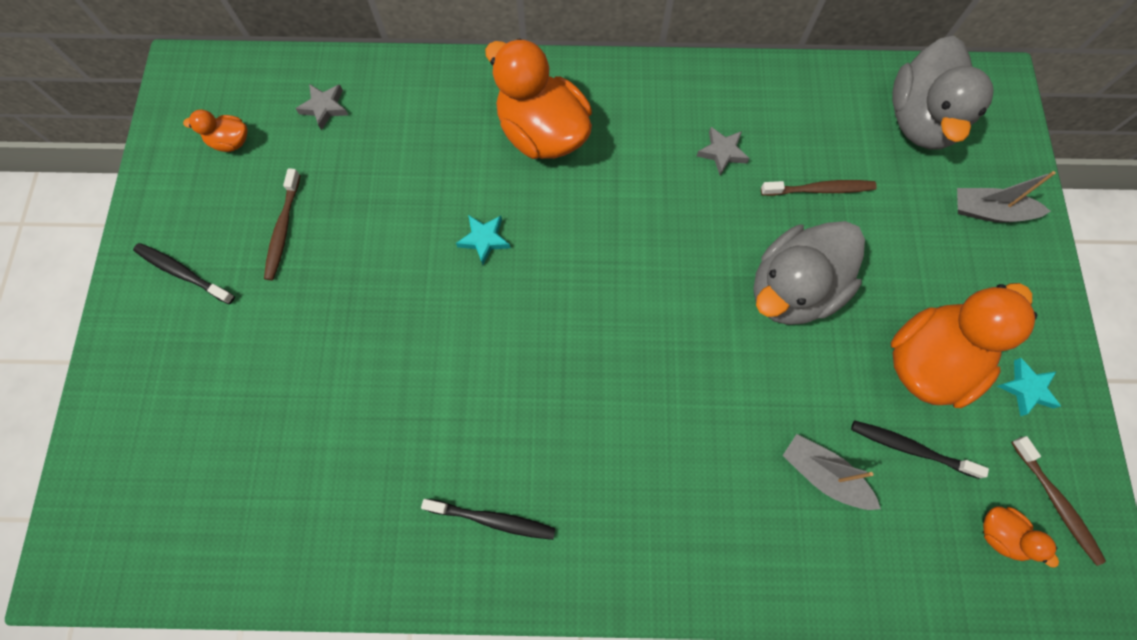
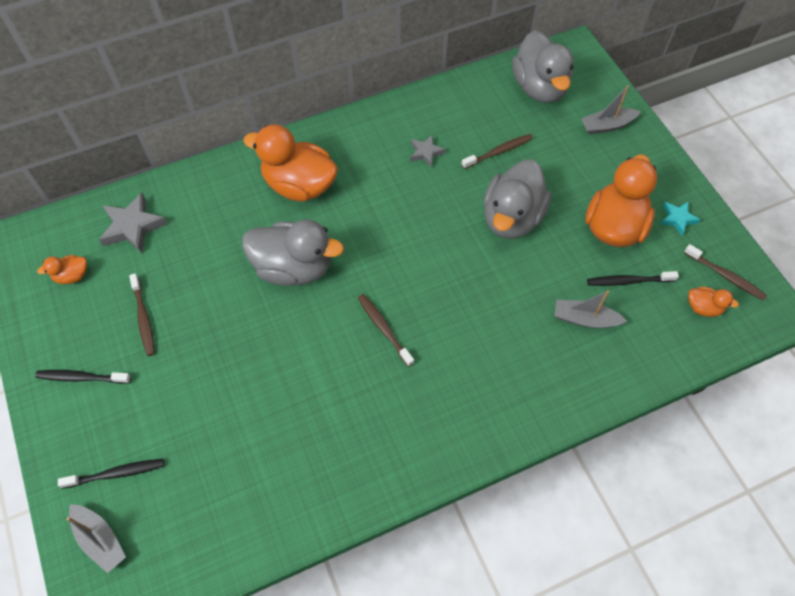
camera: 25 degrees left, 10 degrees down
grey star [295,84,348,130] -> grey star [99,193,167,254], size x1.69
black toothbrush [421,499,556,540] -> black toothbrush moved to [58,459,164,489]
turquoise star [456,215,510,265] -> grey duck [242,219,344,286]
none -> grey boat [66,504,126,573]
none -> brown toothbrush [358,294,414,367]

